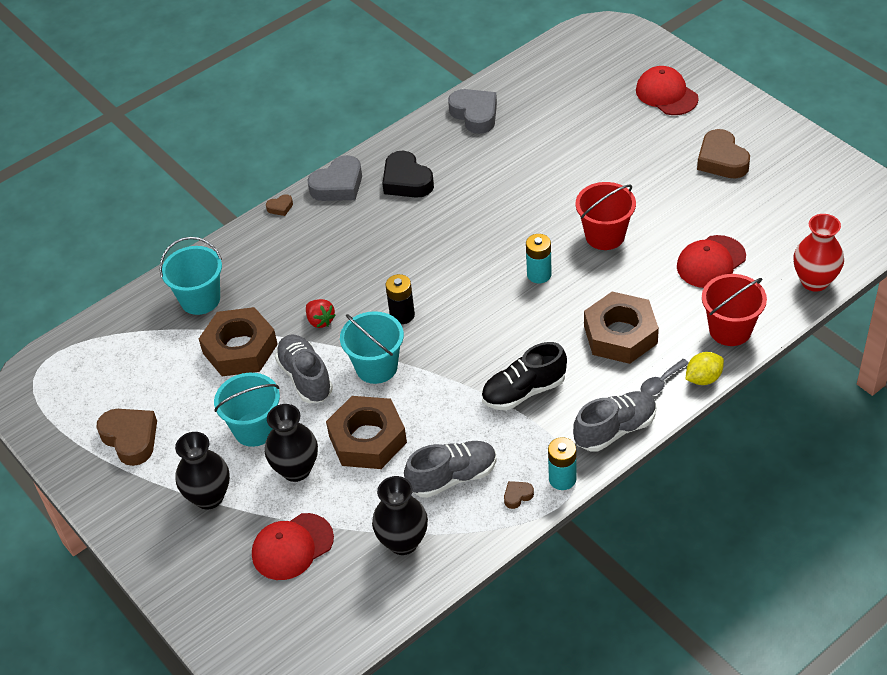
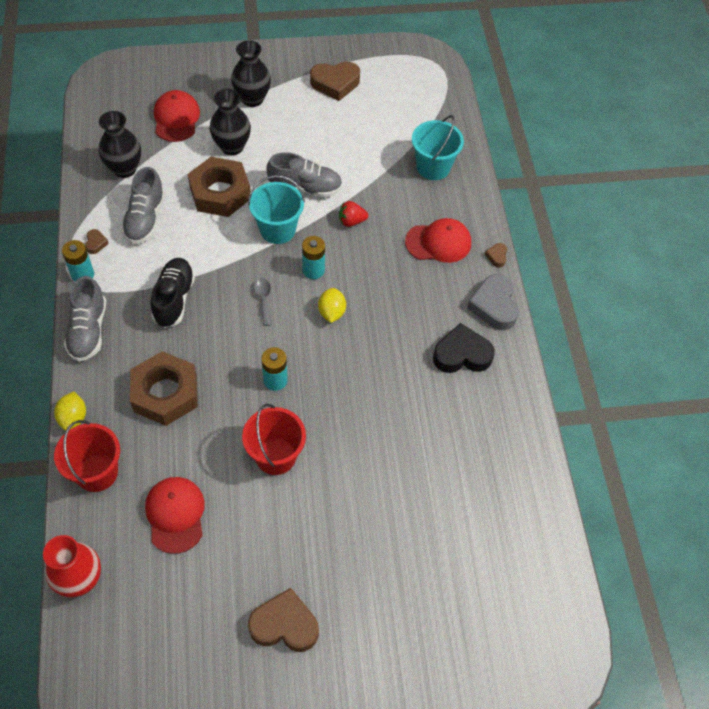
camera: 115 degrees right, 10 degrees up
brown nut [199,307,278,376] -> none
turquoise bucket [214,373,280,447] -> none
black battery [385,274,415,324] -> turquoise battery [302,236,325,279]
grey heart [448,89,497,134] -> none
red cap [636,66,699,115] -> red cap moved to [405,218,471,263]
grey spoon [640,359,689,396] -> grey spoon moved to [253,278,271,326]
none -> yellow lemon [318,288,346,323]

